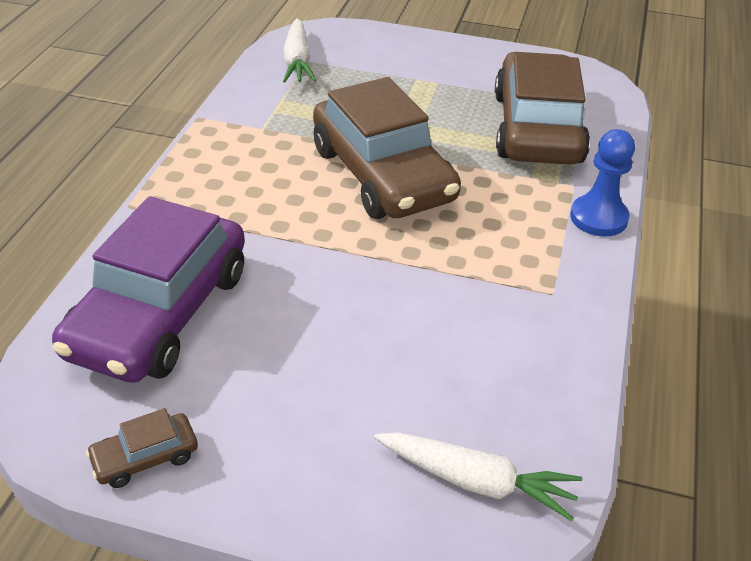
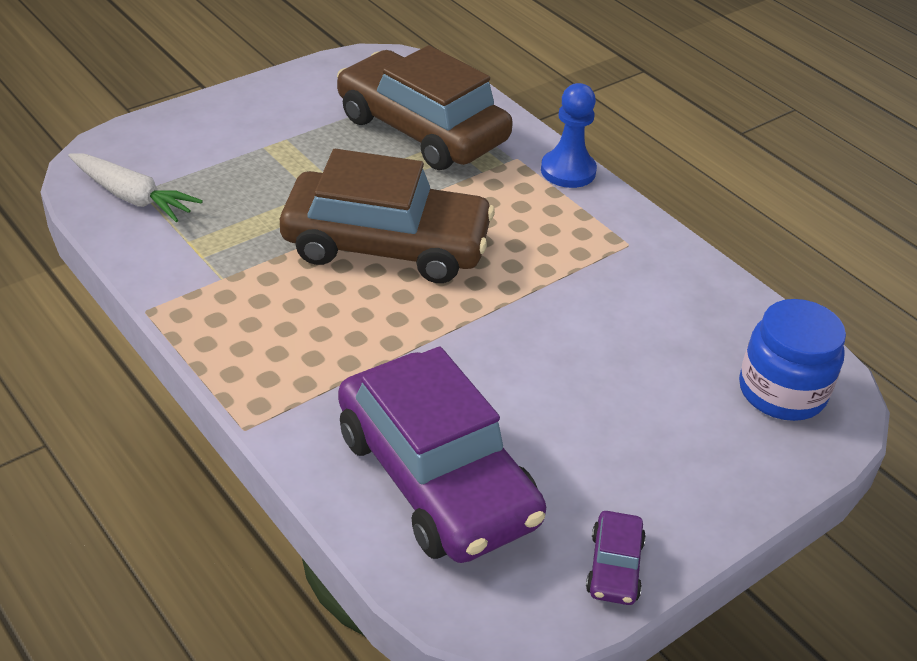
camera: 55 degrees left, 0 degrees up
brown car [86,408,198,488] -> purple car [586,511,646,605]
white carrot [374,432,582,521] -> blue jar [739,299,846,421]

